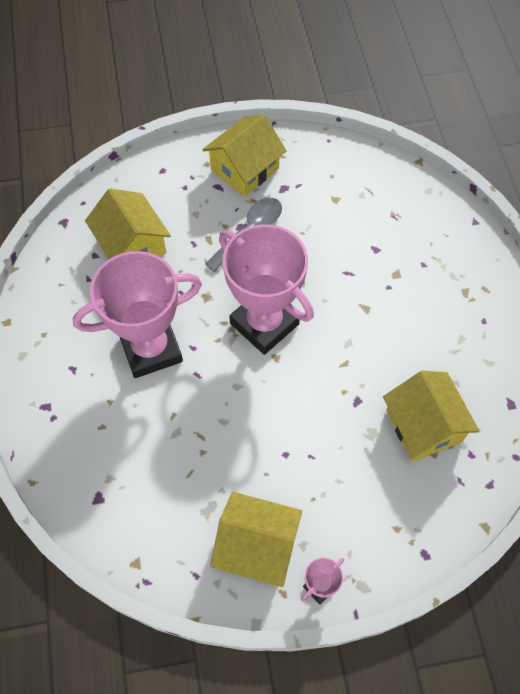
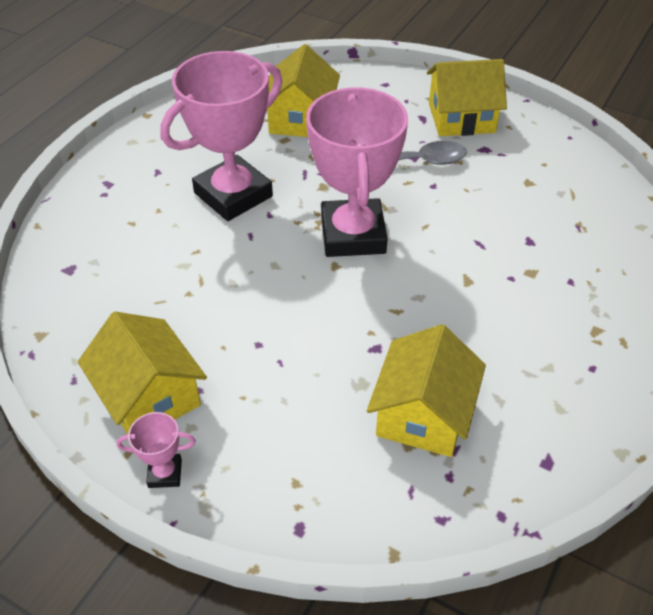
camera: 40 degrees right, 15 degrees down
pink trophy [73,251,202,378] -> pink trophy turned 60 degrees counterclockwise [161,51,282,221]

